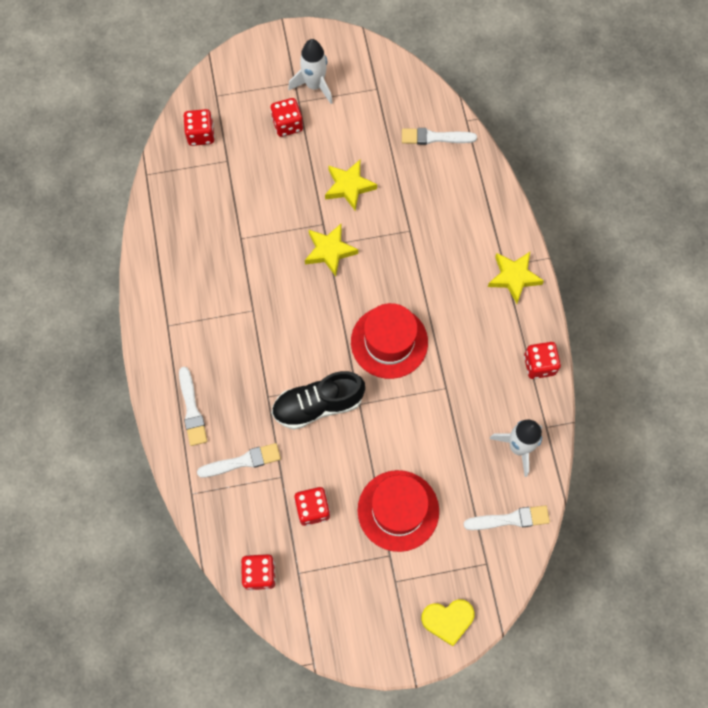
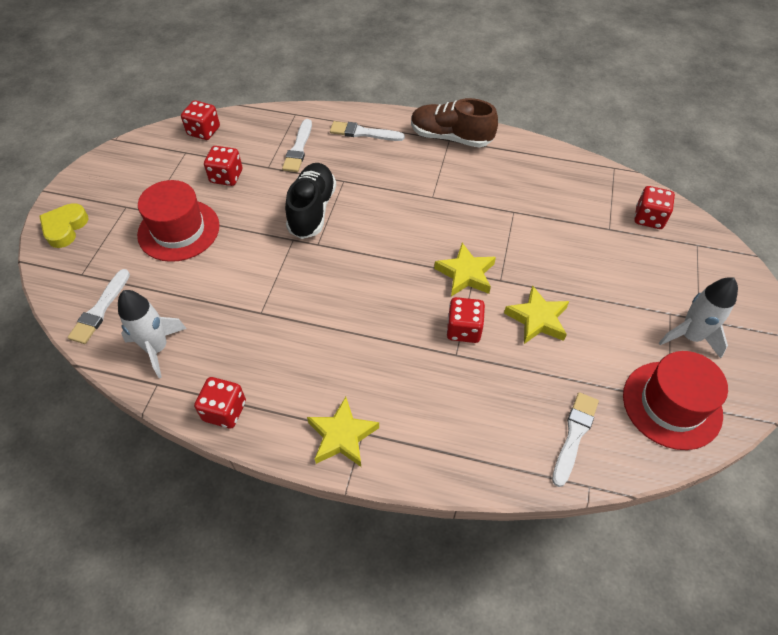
camera: 115 degrees right, 15 degrees down
red dice [271,98,303,137] -> red dice moved to [446,297,485,343]
red hat [351,303,428,379] -> red hat moved to [623,351,728,450]
none -> brown shoe [411,98,498,148]

